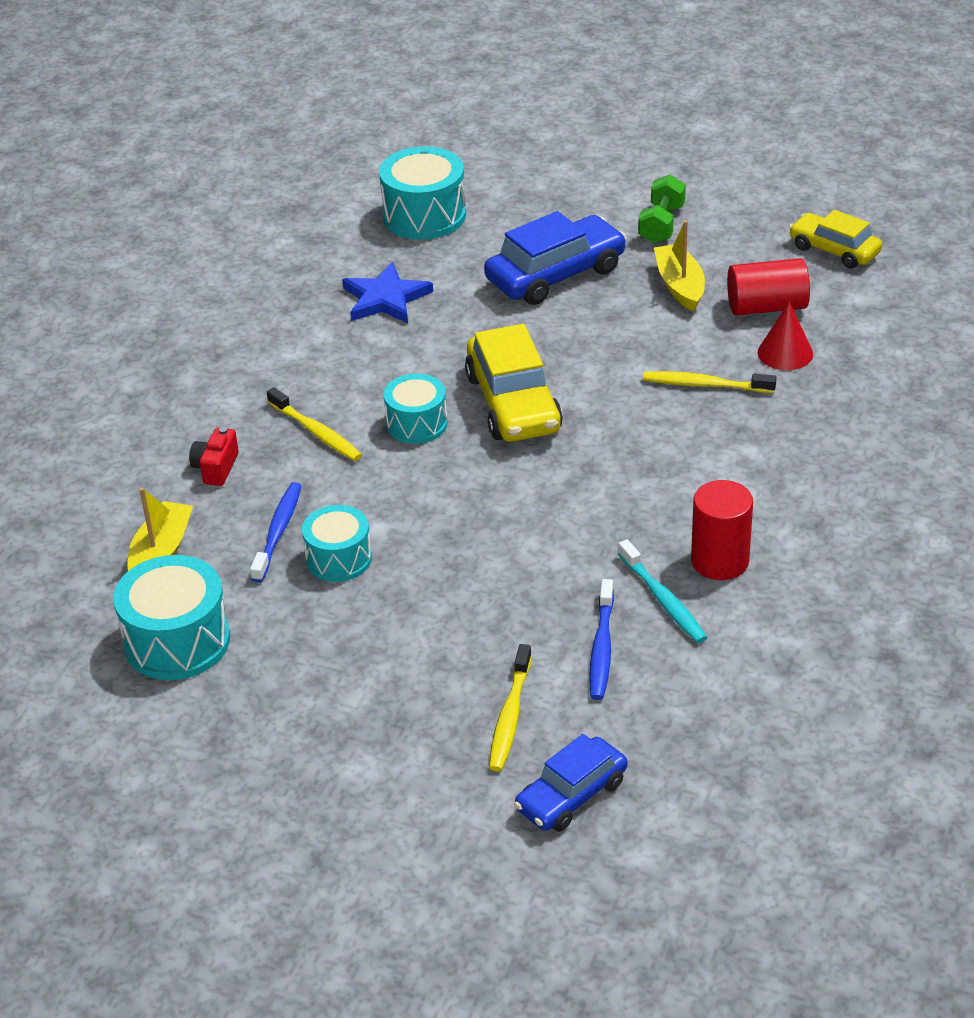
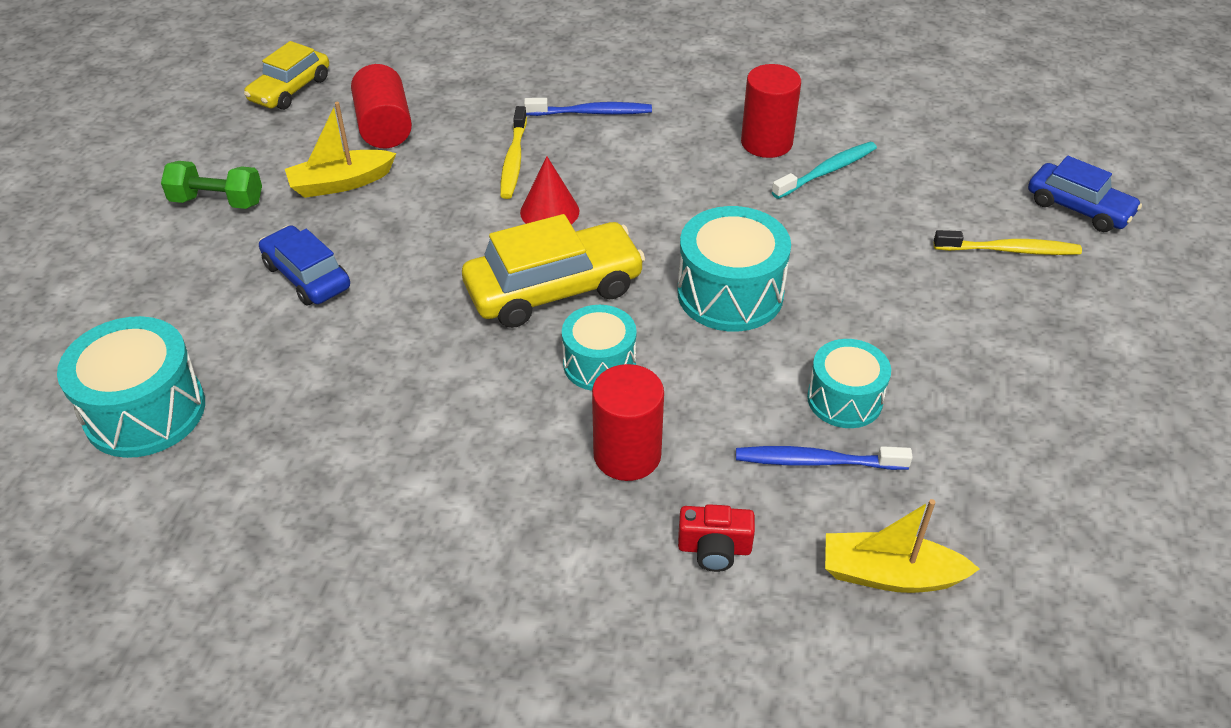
camera: 100 degrees left, 5 degrees up
turquoise drum [113,555,230,680] -> turquoise drum moved to [678,206,791,332]
yellow toothbrush [267,387,362,461] -> red cylinder [592,364,664,481]
blue star [342,262,433,323] -> none
blue car [484,211,627,305] -> blue car [259,225,350,305], size x0.64
blue toothbrush [589,579,614,700] -> blue toothbrush moved to [524,98,652,116]
red cone [758,302,813,370] -> red cone moved to [520,156,580,224]

